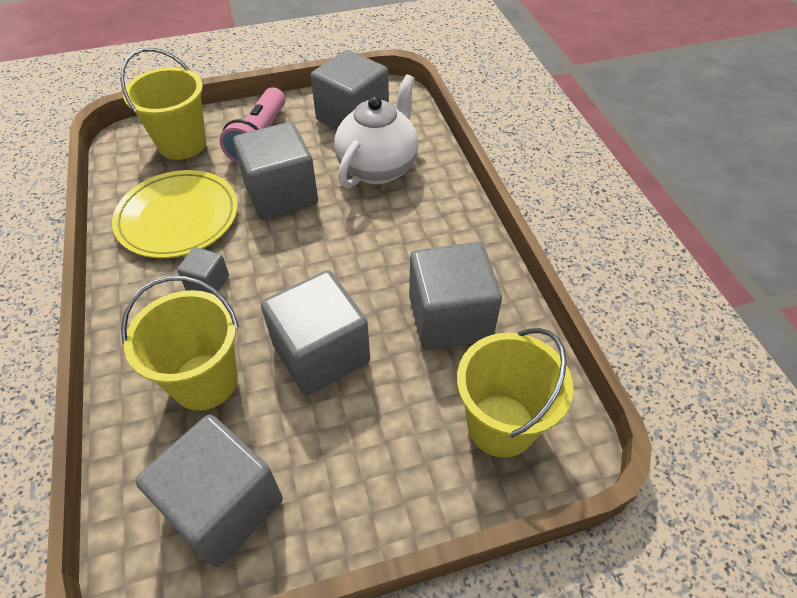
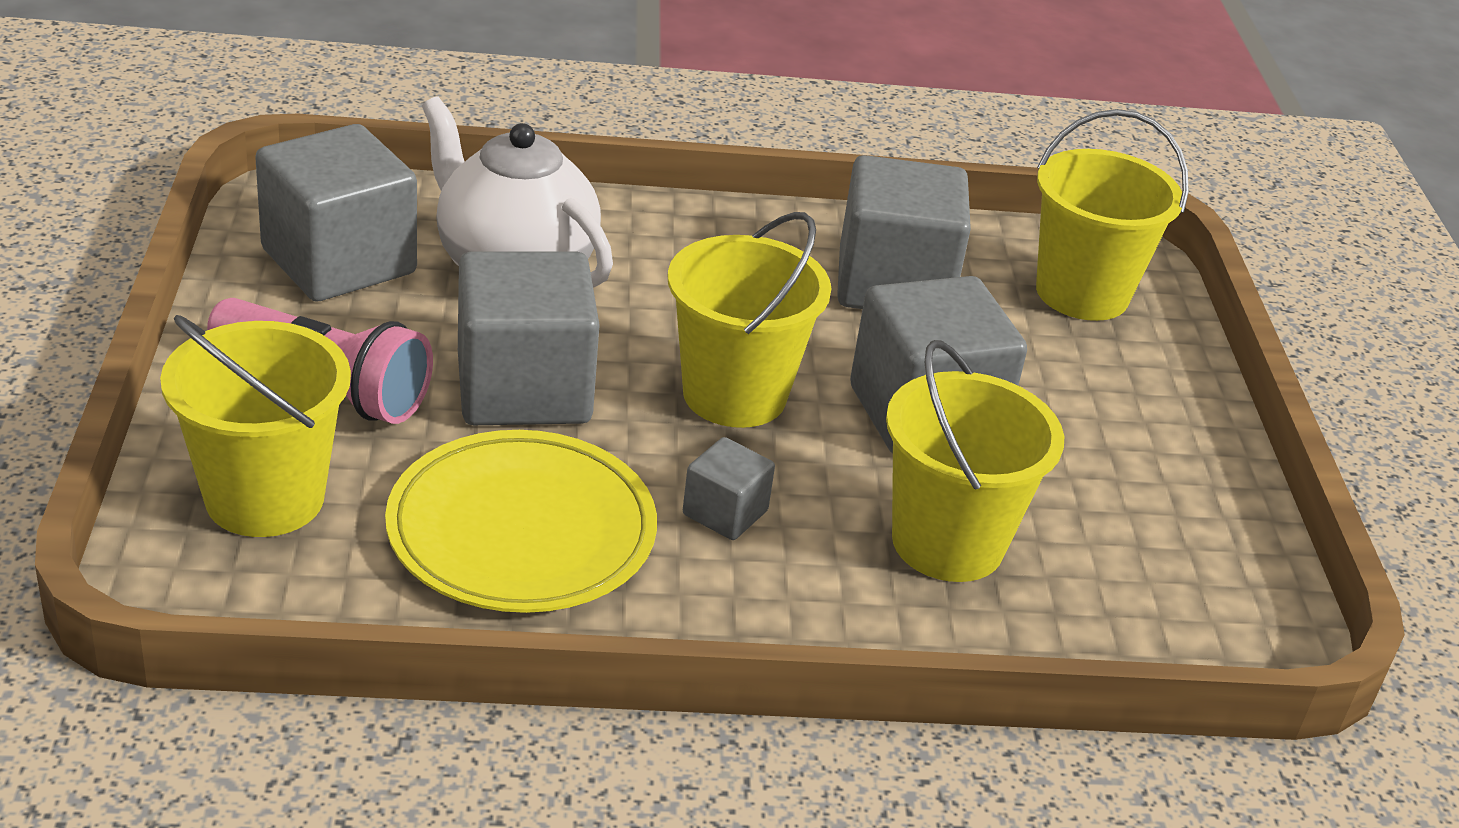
camera: 80 degrees left, 15 degrees down
grey cube [135,415,283,567] -> none
none -> yellow bucket [668,212,831,428]

